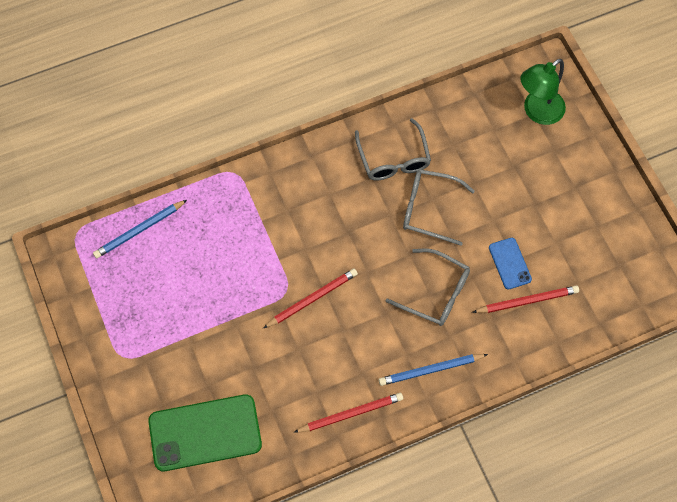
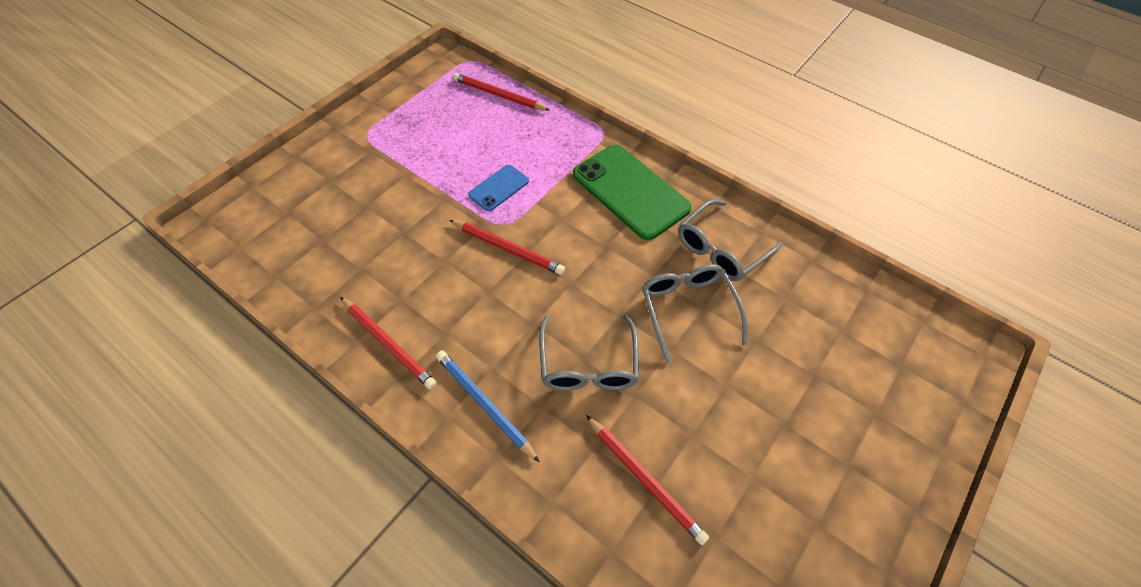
camera: 60 degrees right, 10 degrees down
blue pencil [93,200,187,259] -> red pencil [453,73,550,111]
green phone [148,394,262,471] -> green phone moved to [573,145,692,240]
blue phone [489,238,532,289] -> blue phone moved to [468,165,529,211]
green lamp [520,59,566,125] -> none

